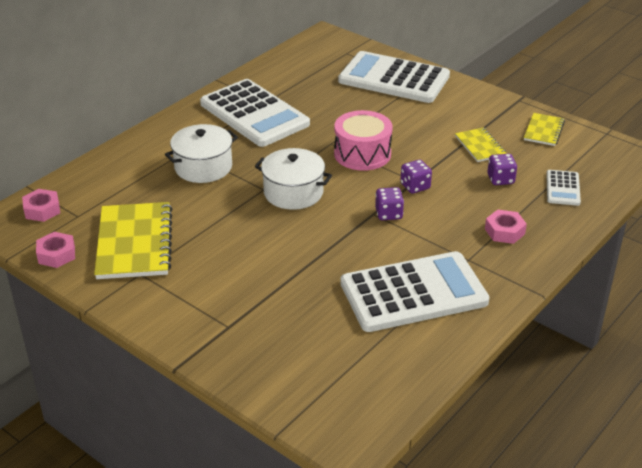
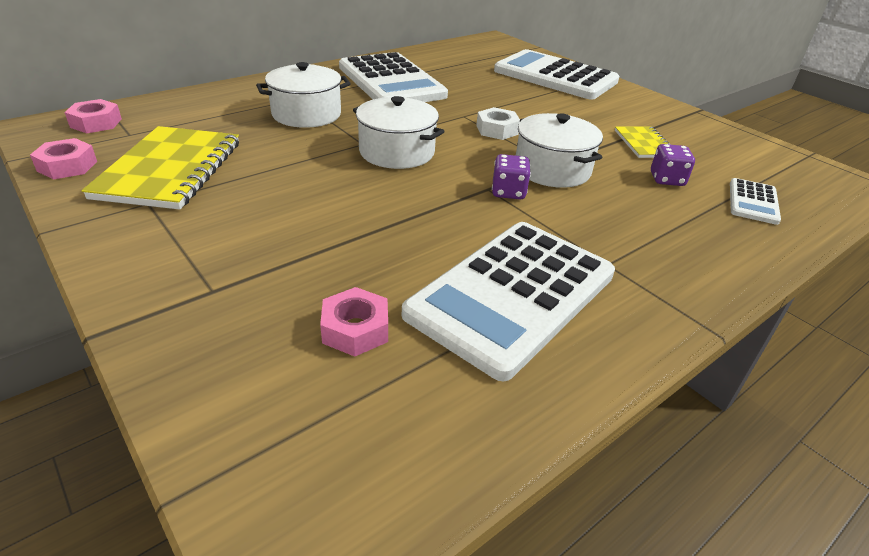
camera: 10 degrees right, 0 degrees up
pink drum [334,110,393,171] -> white nut [476,107,520,140]
white calculator [340,251,489,332] -> white calculator turned 135 degrees clockwise [402,222,615,381]
purple dice [400,160,432,194] -> white pot [516,113,603,188]
pink nut [485,210,527,244] -> pink nut moved to [320,287,388,356]
yellow notebook [524,113,565,146] -> none

